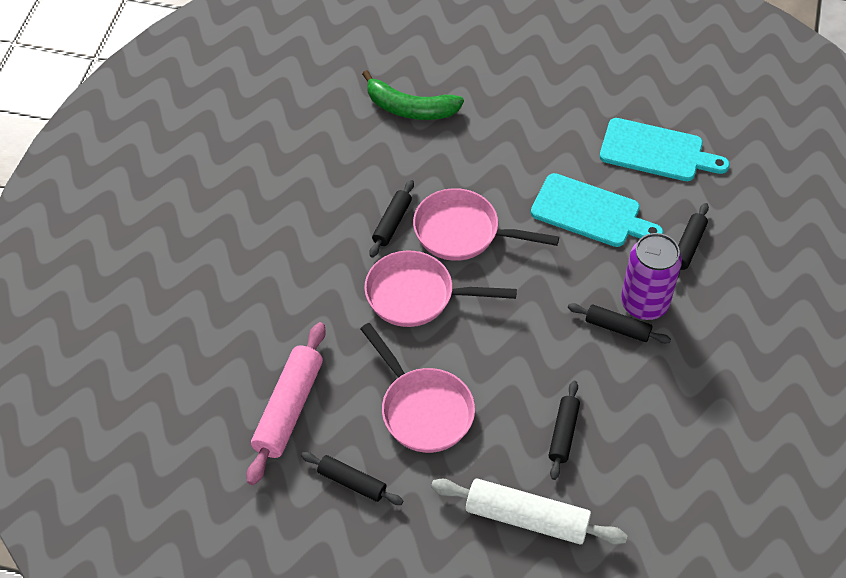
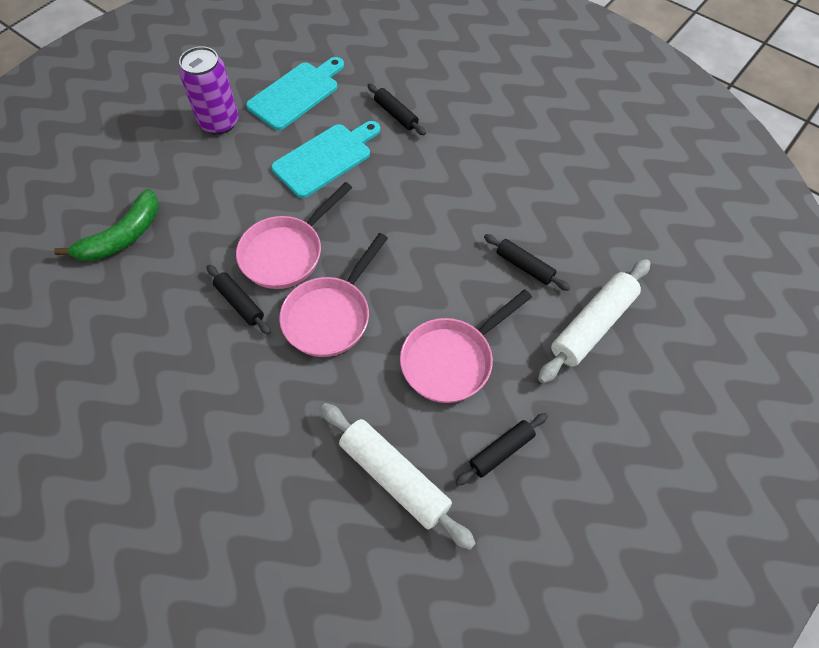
camera: 65 degrees left, 5 degrees up
pink rolling pin [247,322,326,485] -> white rolling pin [321,403,476,550]
pink pan [360,323,475,453] -> pink pan turned 150 degrees clockwise [400,290,532,403]
black rolling pin [568,303,671,344] -> none
purple can [621,233,682,320] -> purple can moved to [179,46,239,135]

